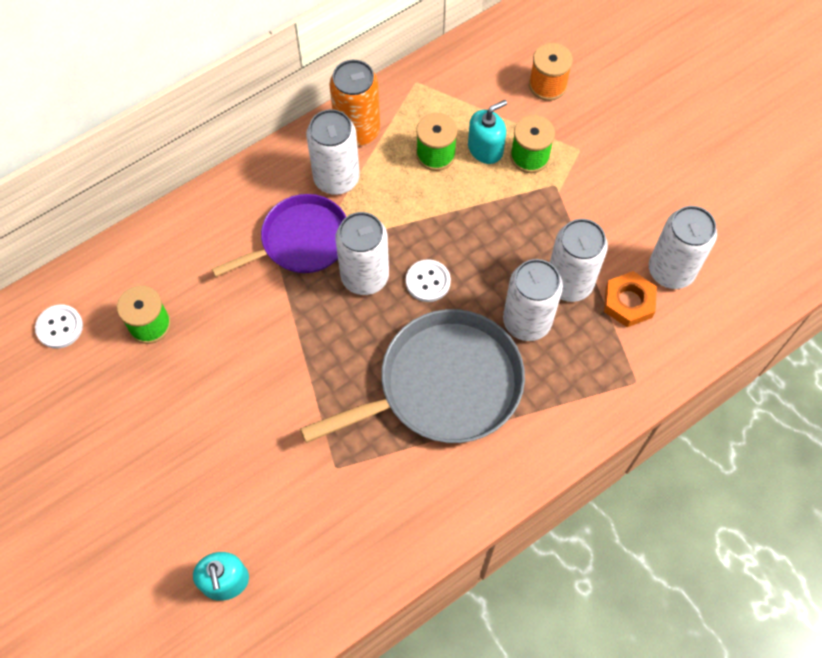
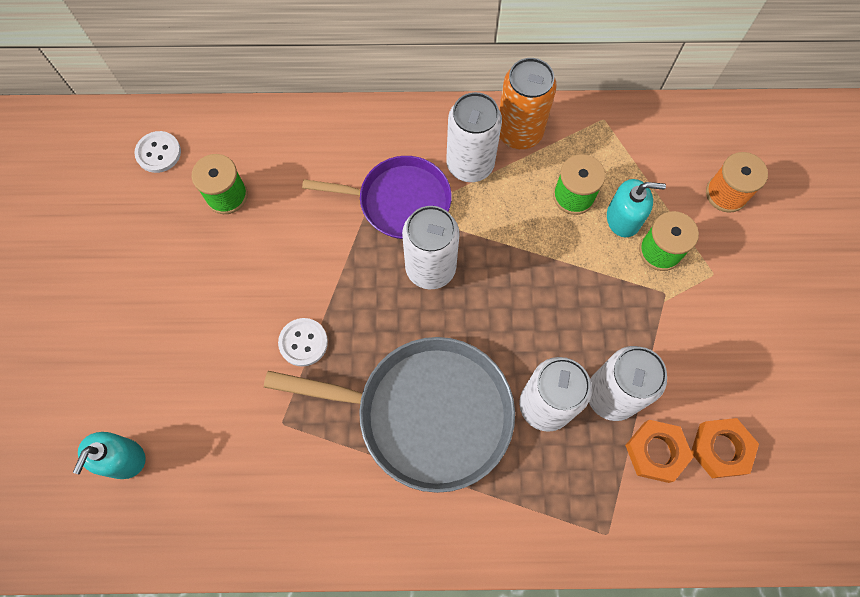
camera: 35 degrees right, 5 degrees up
white button [406,259,451,302] -> white button moved to [278,318,328,367]
white can [649,206,717,289] -> orange nut [691,418,759,478]

